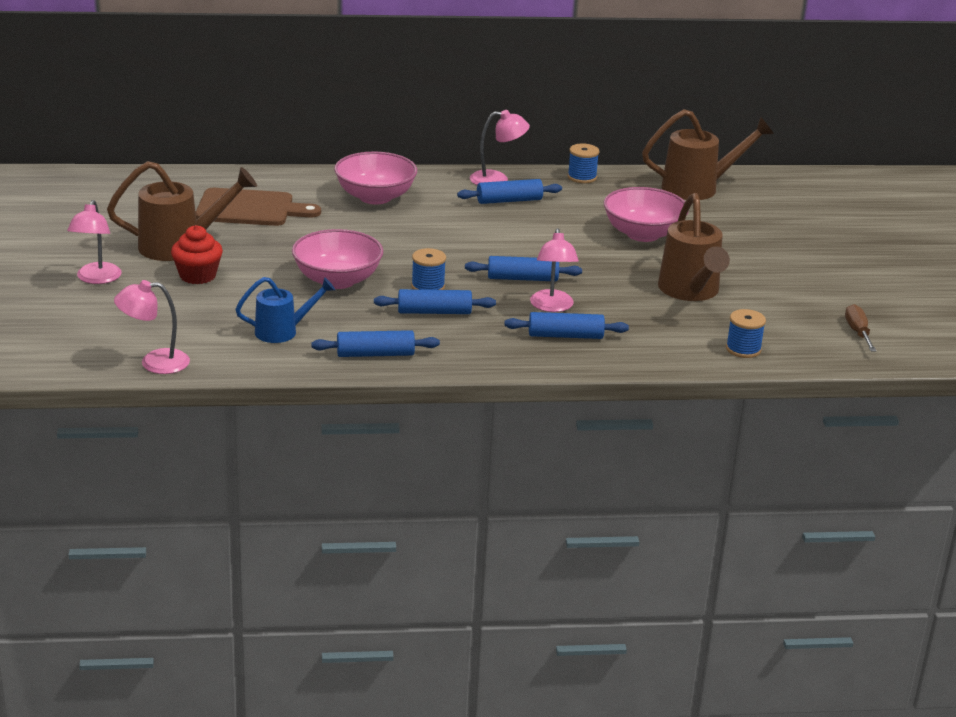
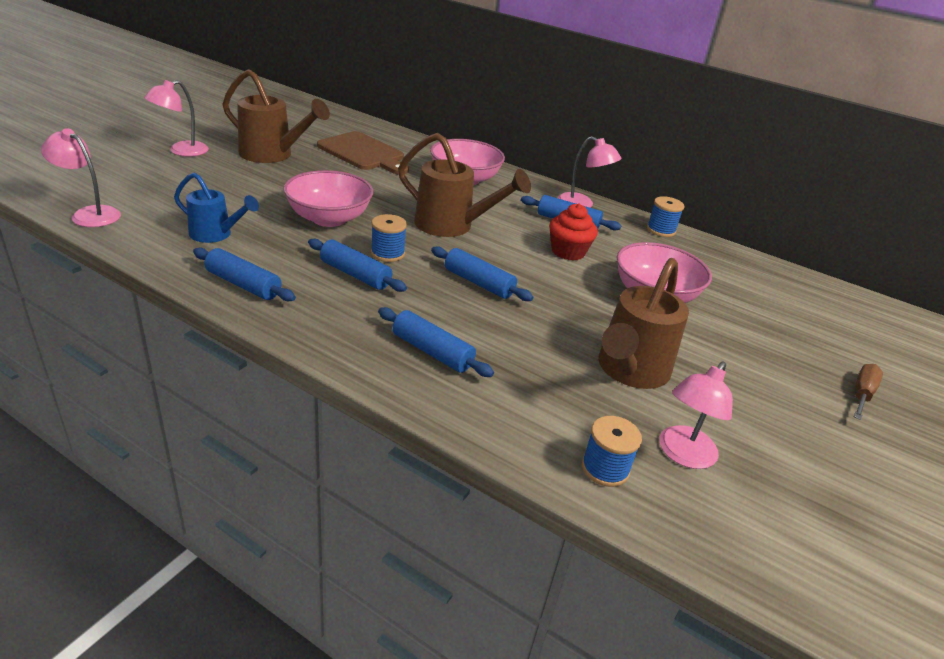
camera: 35 degrees right, 5 degrees up
red cupcake [171,225,223,284] -> red cupcake moved to [549,204,598,261]
pink lamp [530,228,579,312] -> pink lamp moved to [659,361,733,469]
brown watering can [642,109,774,200] -> brown watering can moved to [398,133,531,237]
brown screwdriver [845,304,876,351] -> brown screwdriver moved to [854,364,883,420]

